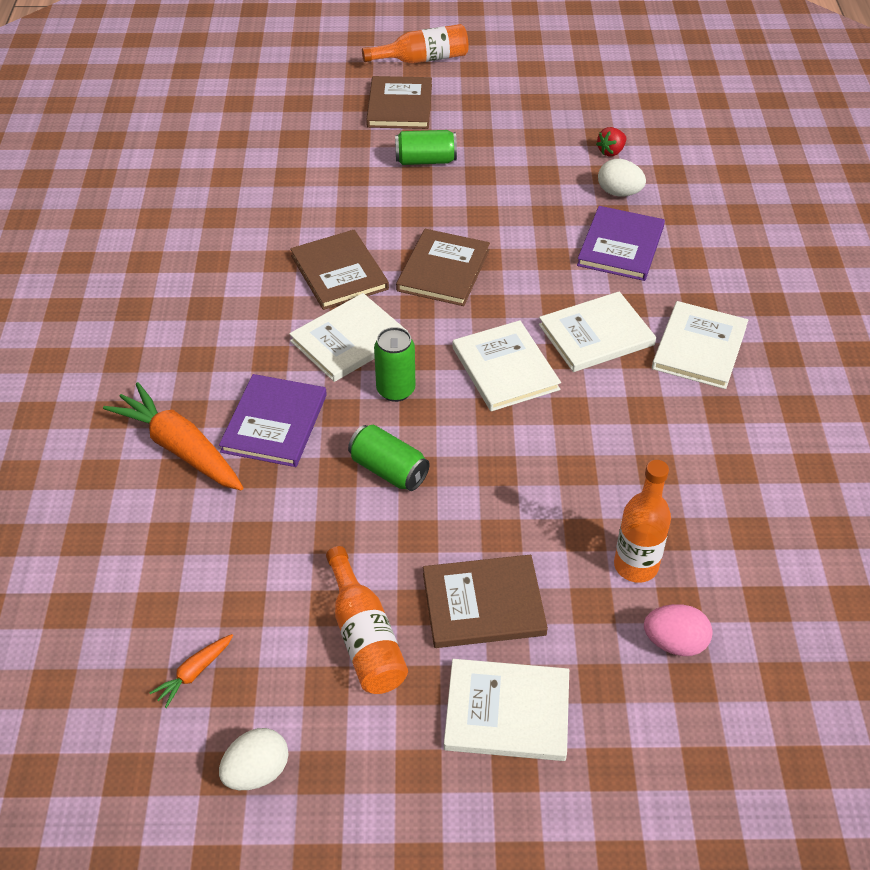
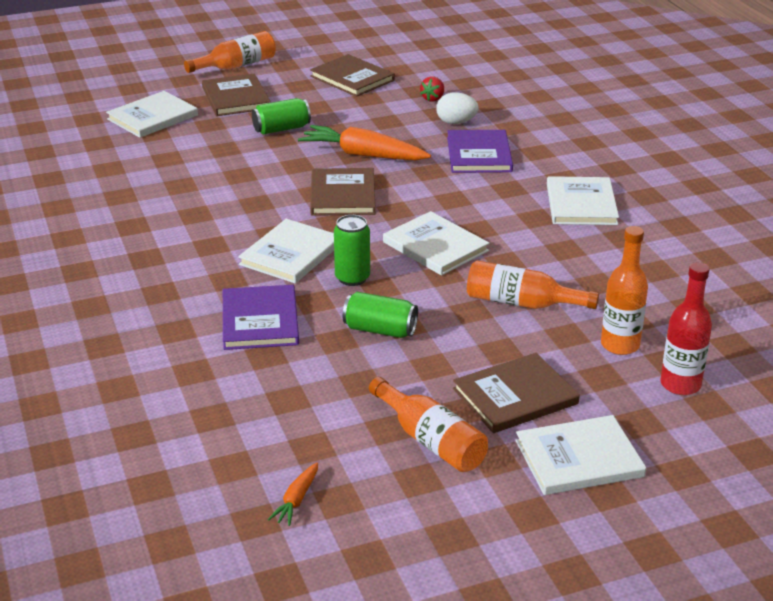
camera: 20 degrees left, 15 degrees down
orange carrot [103,382,244,490] -> orange carrot moved to [298,125,431,160]
white egg [219,728,288,790] -> none
brown book [290,230,389,310] -> brown book moved to [310,54,395,97]
white book [539,291,656,372] -> white book moved to [106,91,198,138]
pink egg [644,604,713,656] -> red bottle [660,262,712,395]
none -> orange bottle [467,261,599,309]

